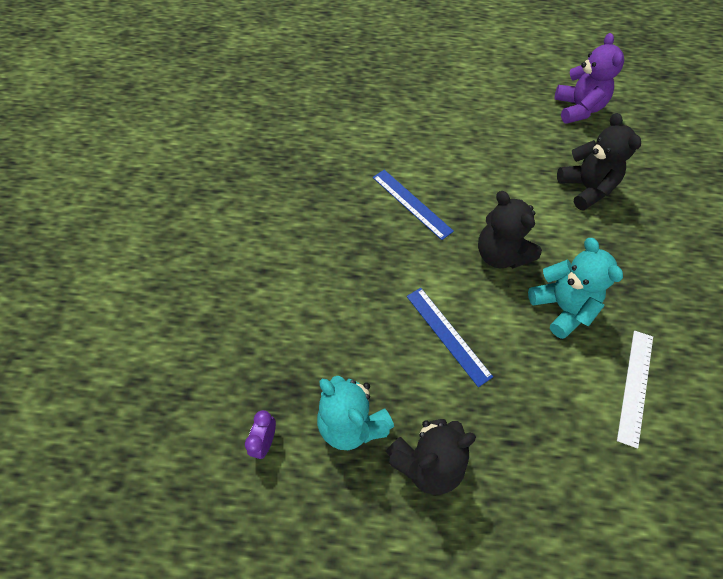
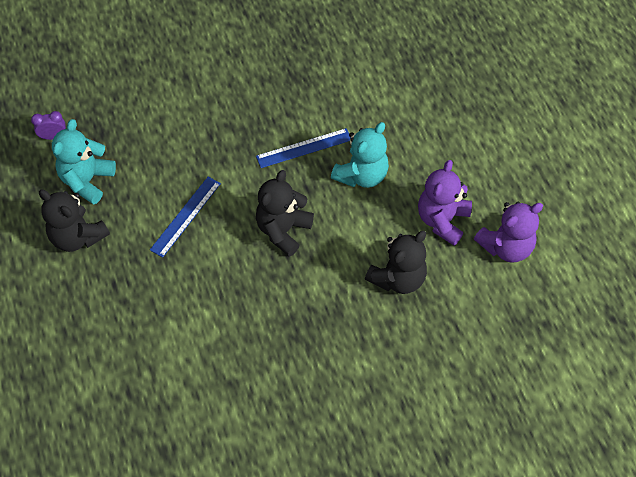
camera: 65 degrees right, 0 degrees up
blue ruler [373,170,454,240] -> blue ruler turned 45 degrees clockwise [256,128,351,168]
turquoise teddy bear [528,238,623,339] -> turquoise teddy bear moved to [331,122,389,188]
white ruler [617,331,653,449] -> none
none -> purple teddy bear [418,160,472,246]

